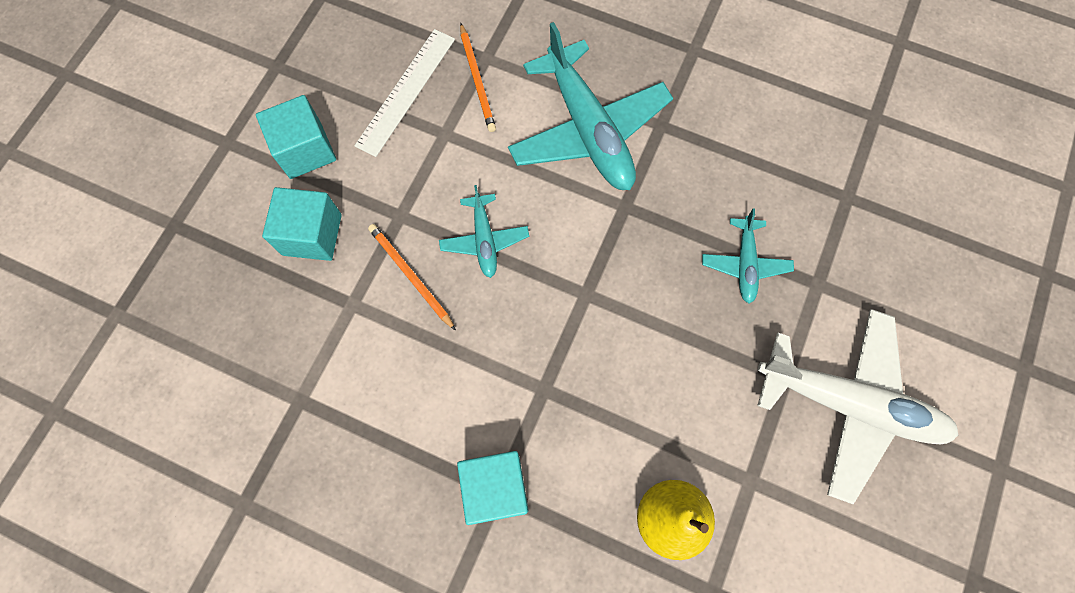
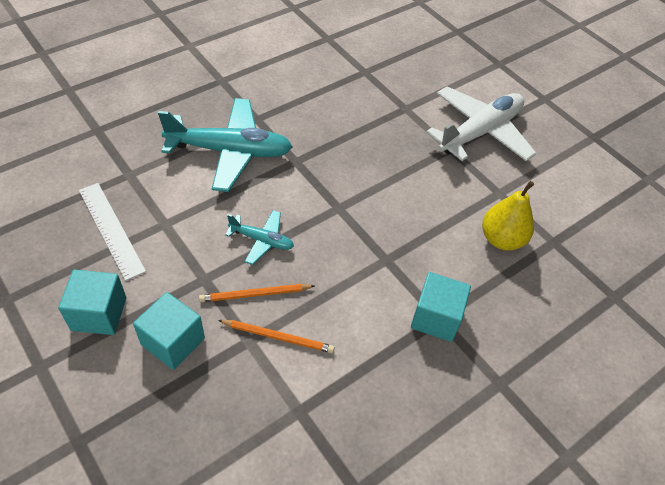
camera: 65 degrees left, 20 degrees down
orange pencil [460,23,496,132] -> orange pencil moved to [218,320,335,353]
turquoise plane [702,208,794,304] -> none

